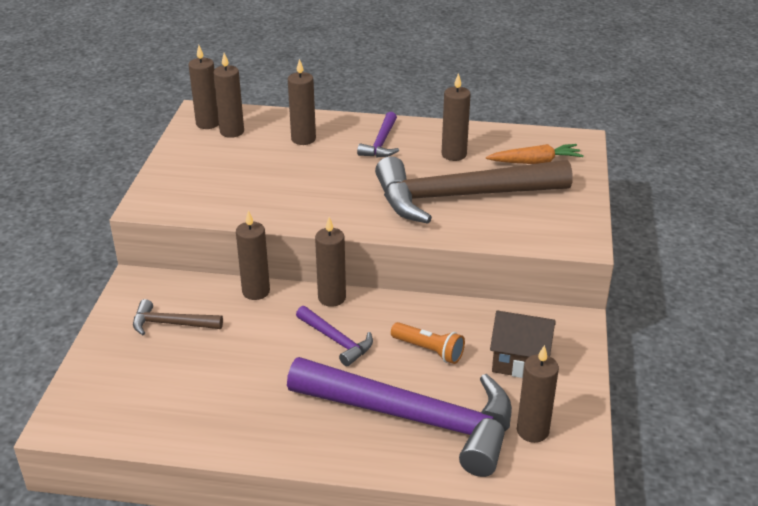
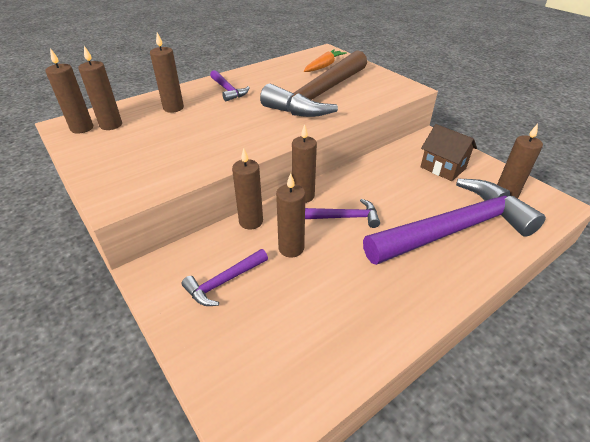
camera: 45 degrees left, 5 degrees up
brown hammer [133,299,223,335] -> purple hammer [182,249,268,306]
orange flashlight [391,322,465,364] -> none
brown candle [442,73,471,161] -> brown candle moved to [276,173,305,258]
brown house [490,311,555,378] -> brown house turned 75 degrees clockwise [421,124,477,181]

